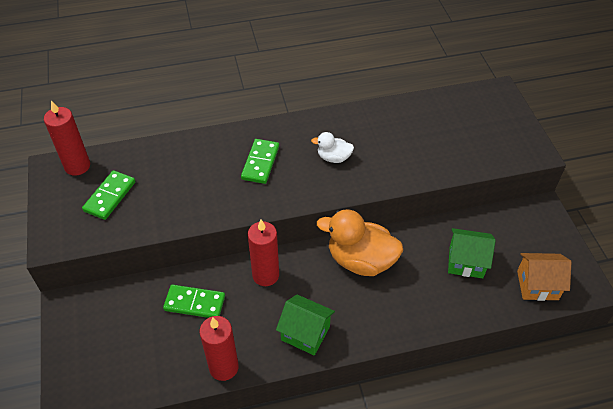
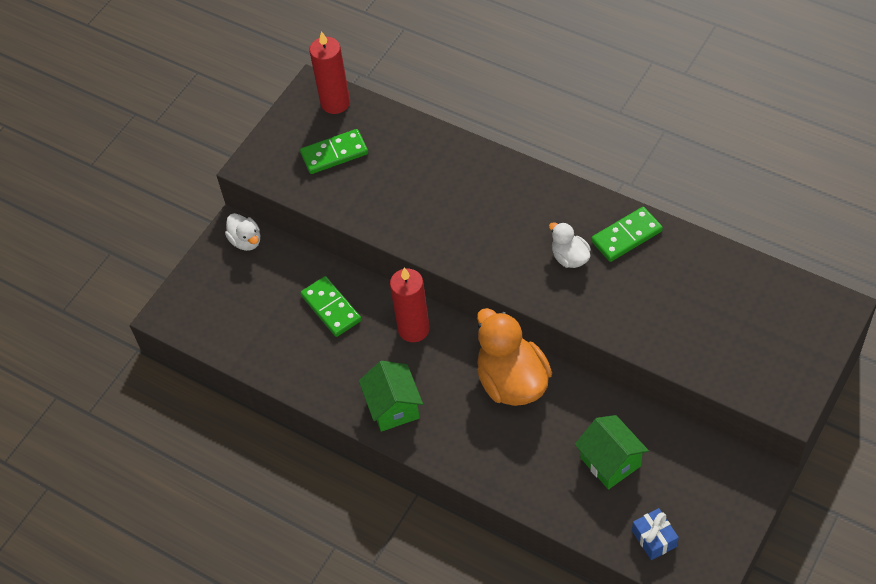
camera: 50 degrees right, 5 degrees up
red candle [199,316,239,381] -> none
green domino [241,139,279,184] -> green domino moved to [591,207,663,262]
orange house [517,253,571,301] -> blue gift [632,508,679,560]
none -> white duck [225,213,260,251]

